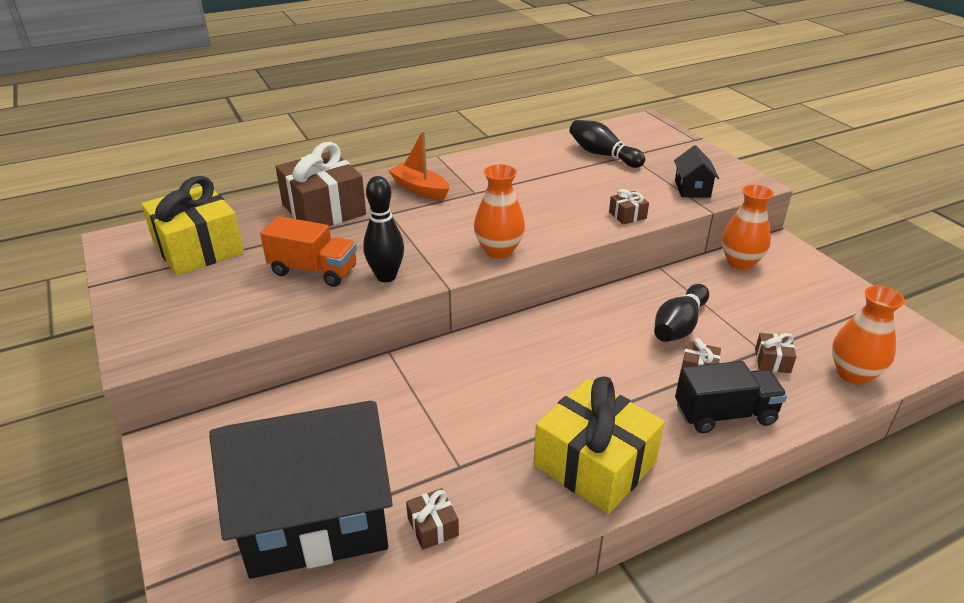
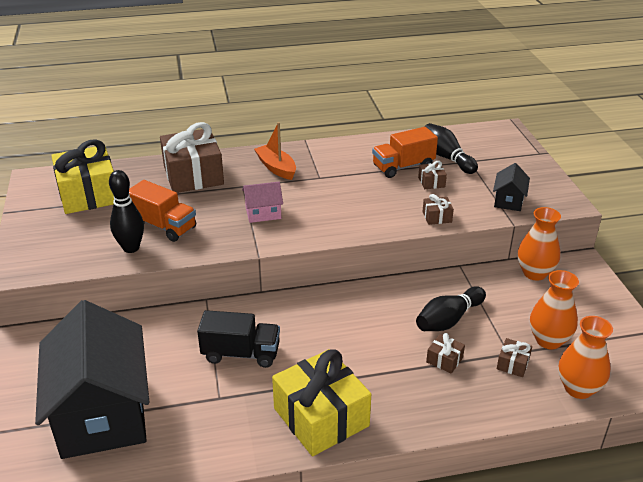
camera: 15 degrees right, 0 degrees up
black house [209,401,393,579] -> black house turned 75 degrees clockwise [35,300,150,459]
black bowling pin [363,176,404,282] -> black bowling pin moved to [109,170,144,253]
brown gift [406,488,459,550] -> brown gift moved to [418,161,447,189]
orange vase [474,164,525,259] -> orange vase moved to [530,270,579,349]
black truck [675,361,787,433] -> black truck moved to [197,310,280,368]
none -> pink house [242,182,283,223]
none -> orange truck [372,127,438,178]

